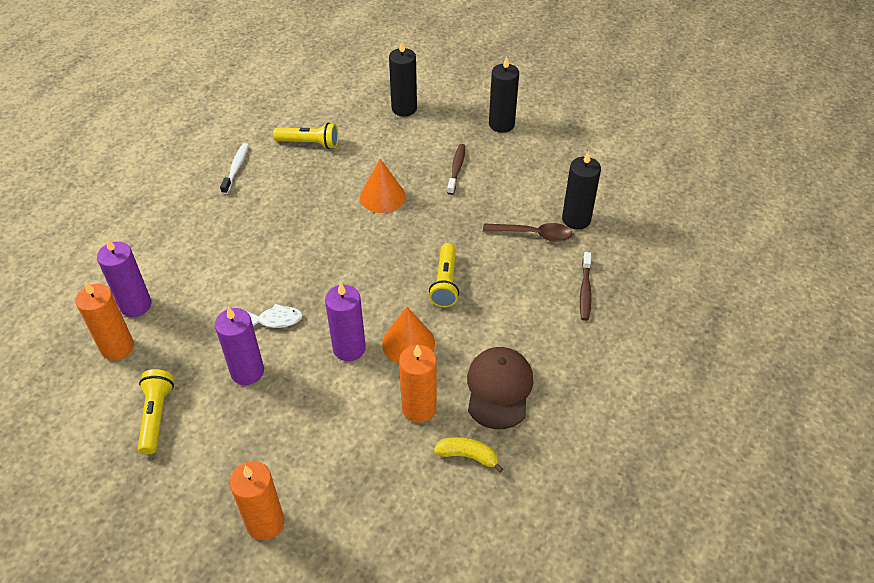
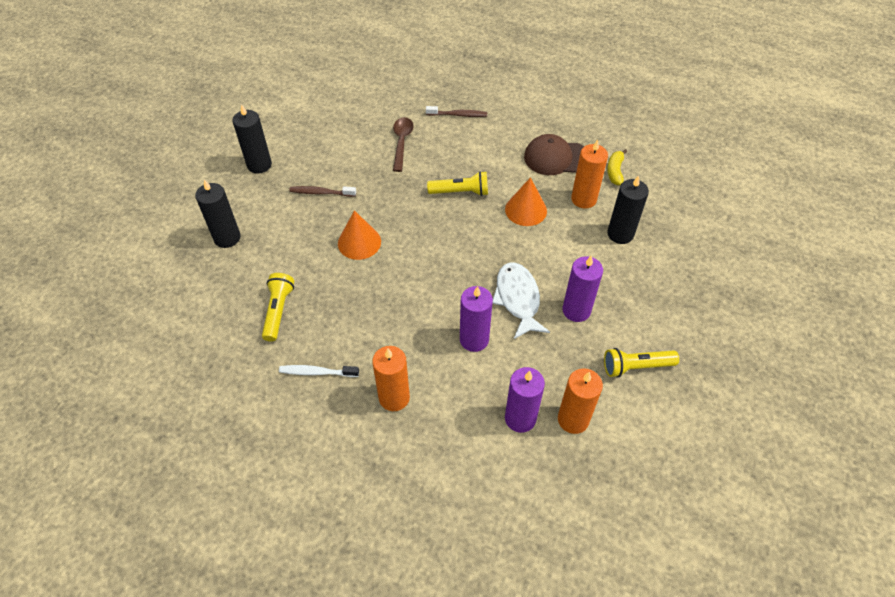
camera: 95 degrees left, 5 degrees up
orange candle [229,461,284,540] -> orange candle moved to [372,346,410,411]
white fish [247,304,303,328] -> white fish [492,262,550,339], size x1.79
purple candle [325,282,366,361] -> purple candle moved to [460,286,493,352]
black candle [562,151,601,229] -> black candle moved to [607,175,649,244]

